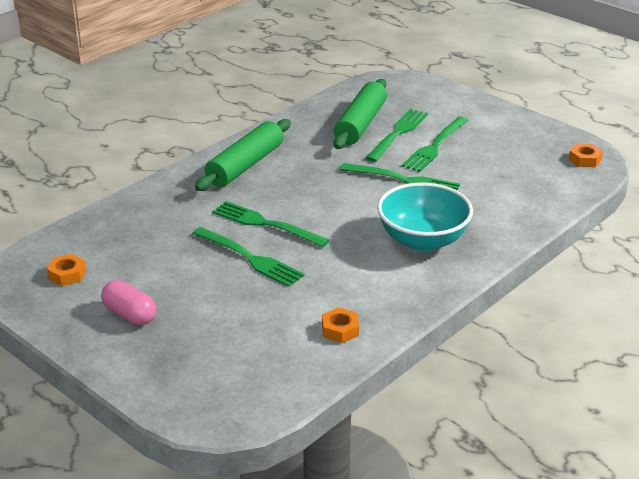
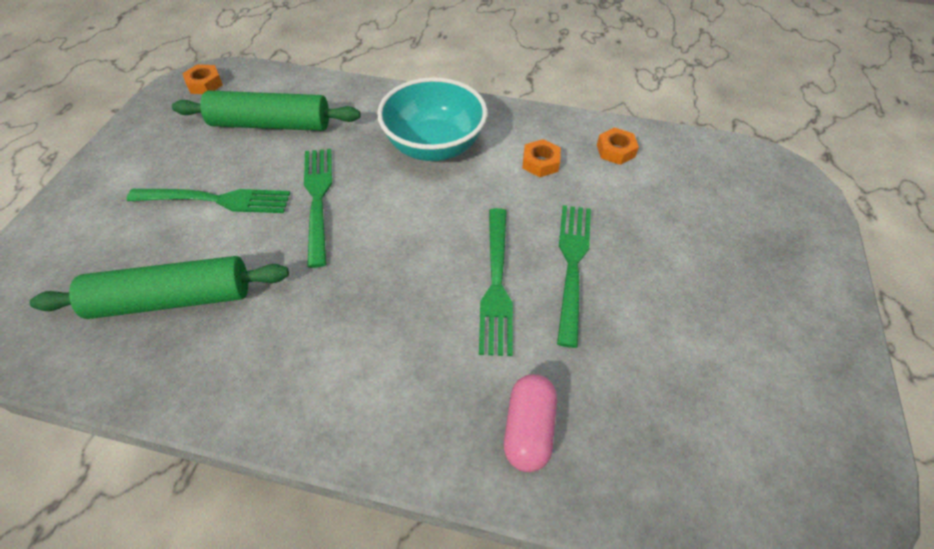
camera: 120 degrees left, 20 degrees up
orange nut [47,254,86,286] -> orange nut moved to [522,139,561,177]
pink capsule [101,280,156,325] -> pink capsule moved to [504,374,557,472]
green rolling pin [195,119,291,191] -> green rolling pin moved to [172,90,360,131]
green fork [366,109,428,162] -> none

